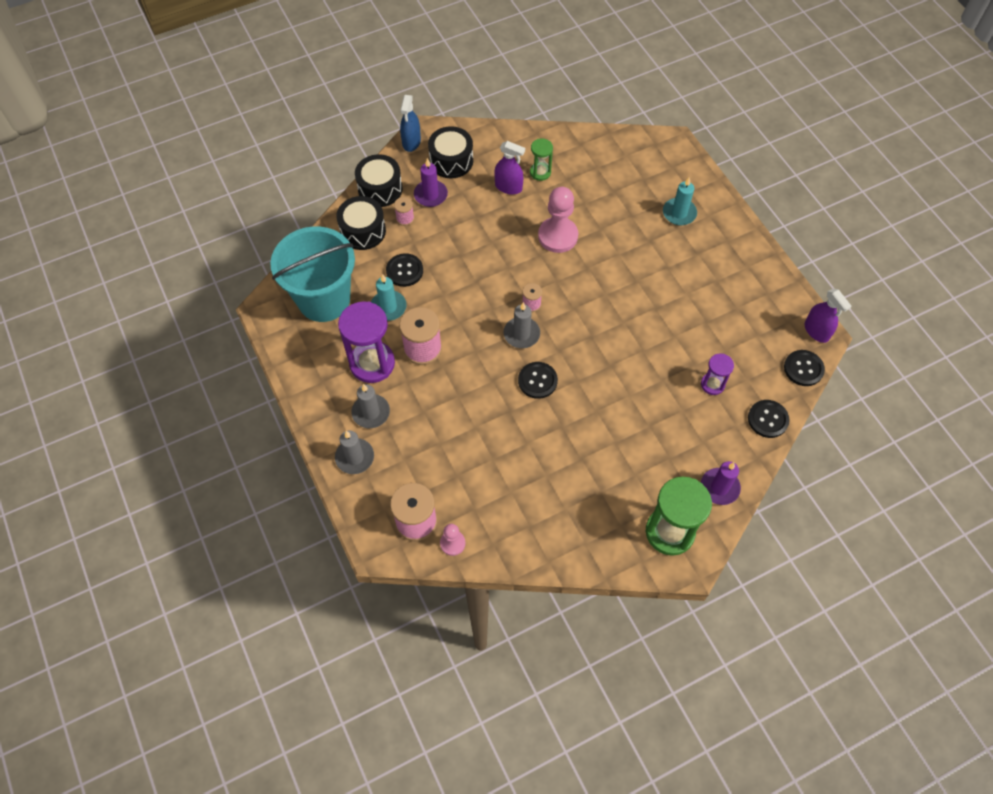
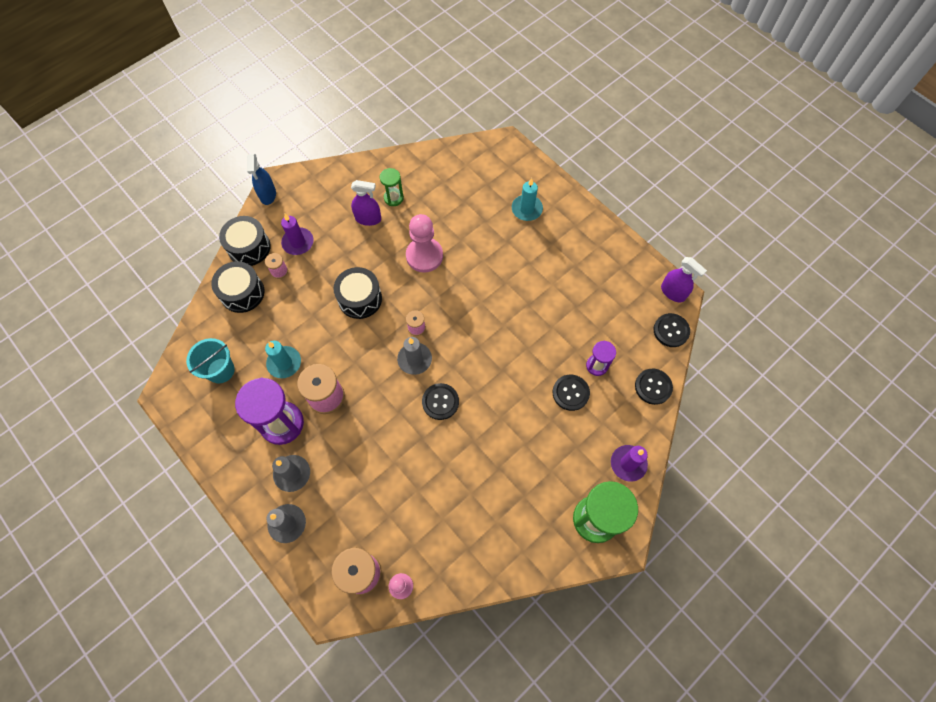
camera: 15 degrees left, 5 degrees up
turquoise bucket [270,226,355,322] -> turquoise bucket [186,338,235,383], size x0.54
black button [386,253,423,287] -> black button moved to [553,375,590,411]
black drum [428,126,473,178] -> black drum moved to [333,267,382,319]

